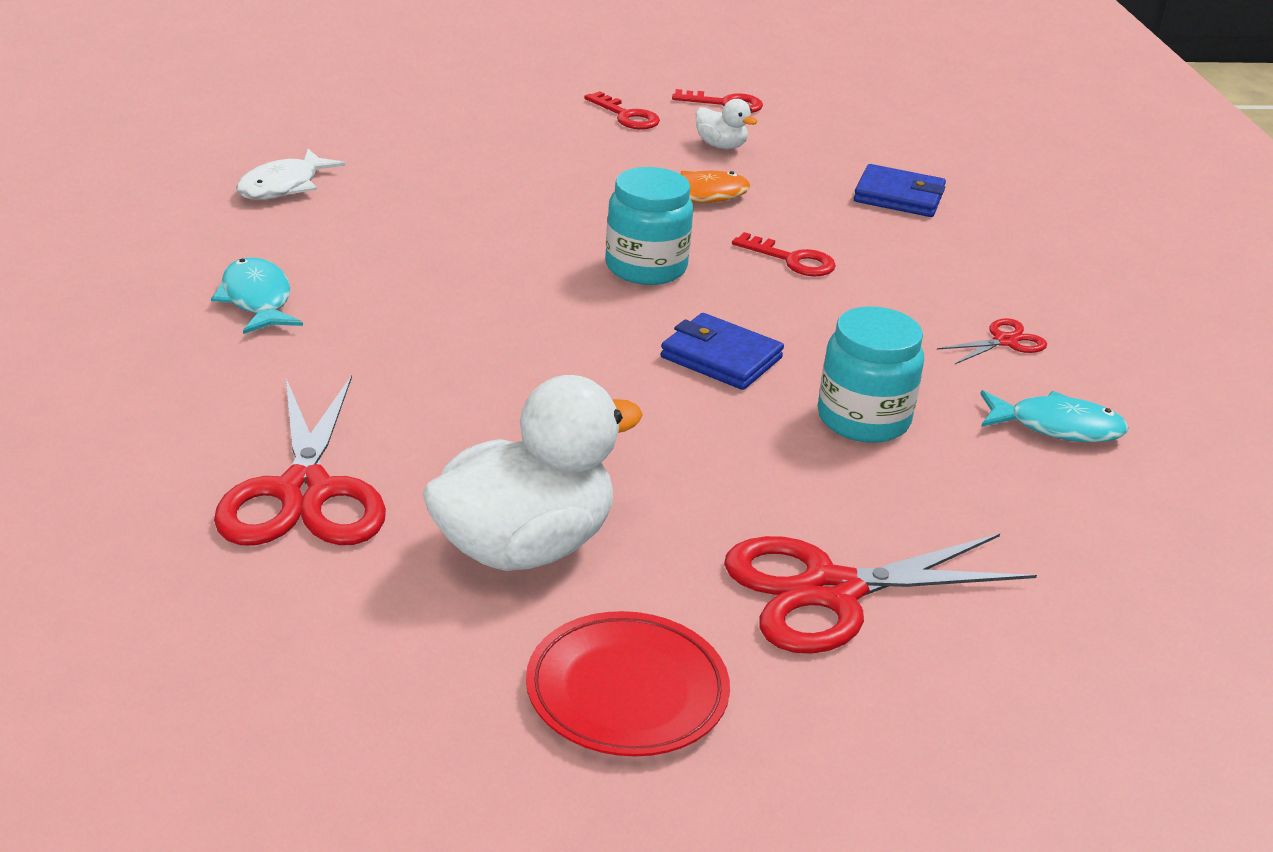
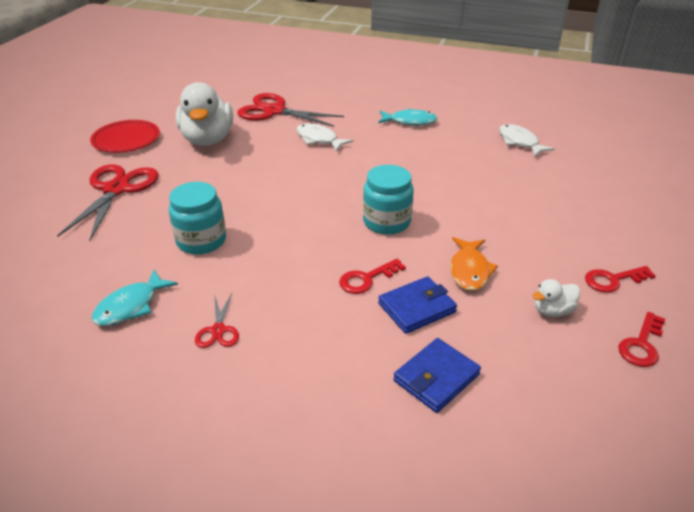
camera: 120 degrees right, 5 degrees up
blue wallet [661,313,784,390] -> blue wallet moved to [378,276,457,334]
none -> white fish [296,123,353,152]

